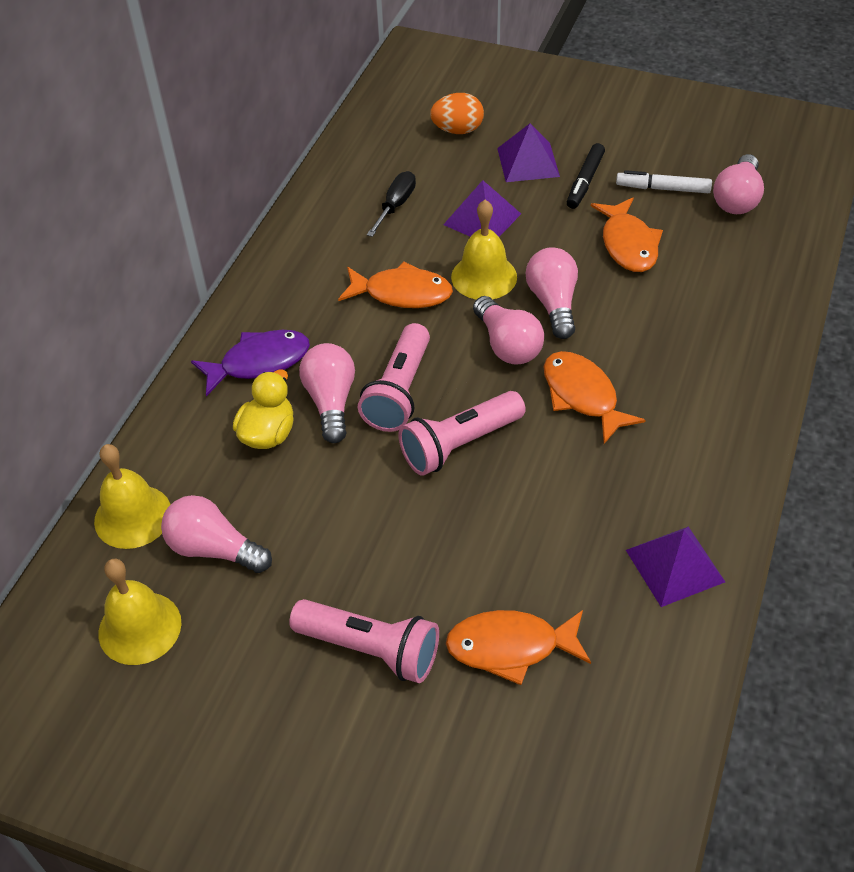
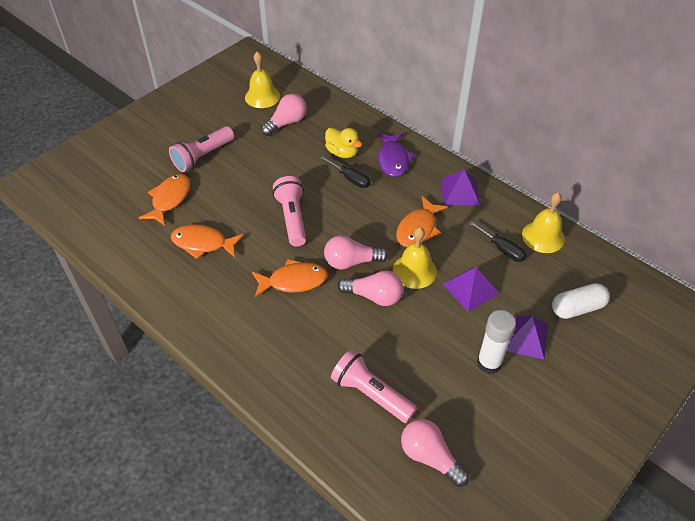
camera: 110 degrees right, 0 degrees up
yellow bell [94,444,171,549] -> yellow bell moved to [522,192,565,253]
pink light bulb [299,343,355,443] -> black screwdriver [320,156,371,188]
pink flashlight [358,323,430,432] -> pink flashlight moved to [331,349,417,423]
orange egg [430,93,484,134] -> white capsule [552,283,610,319]
black marker [567,143,605,209] -> white glue stick [477,310,516,374]
orange fish [591,198,663,272] -> orange fish moved to [171,224,244,259]
white marker [616,170,712,193] -> none
purple pyramid [626,527,725,607] -> purple pyramid moved to [441,169,480,205]

